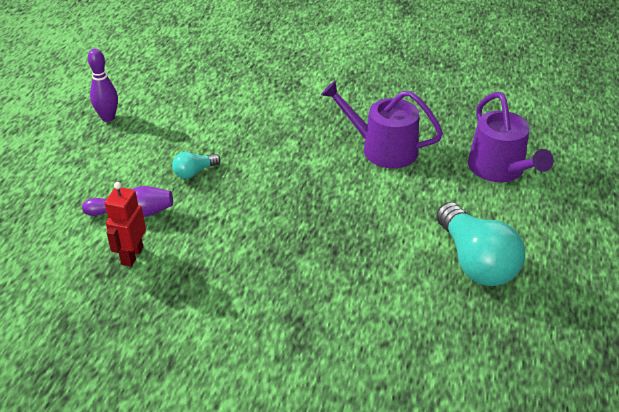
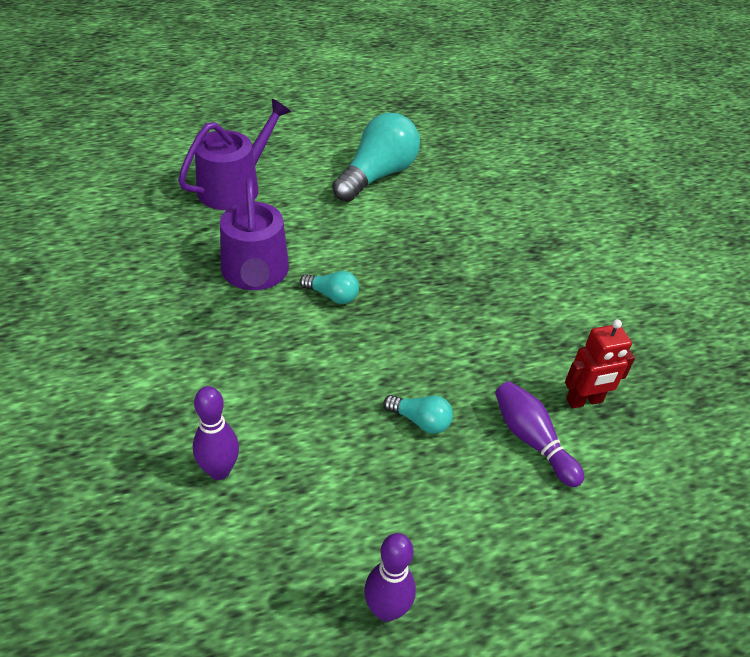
camera: 125 degrees left, 5 degrees up
none -> purple bowling pin [193,386,239,480]
none -> turquoise light bulb [300,271,359,304]

